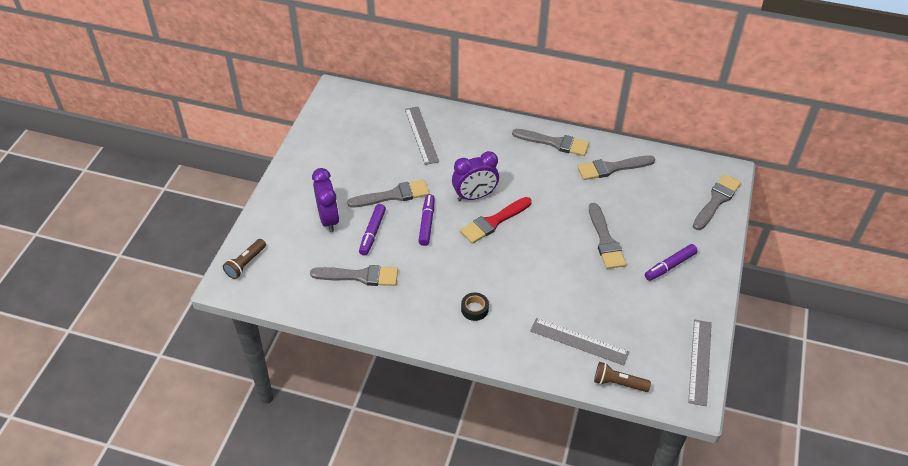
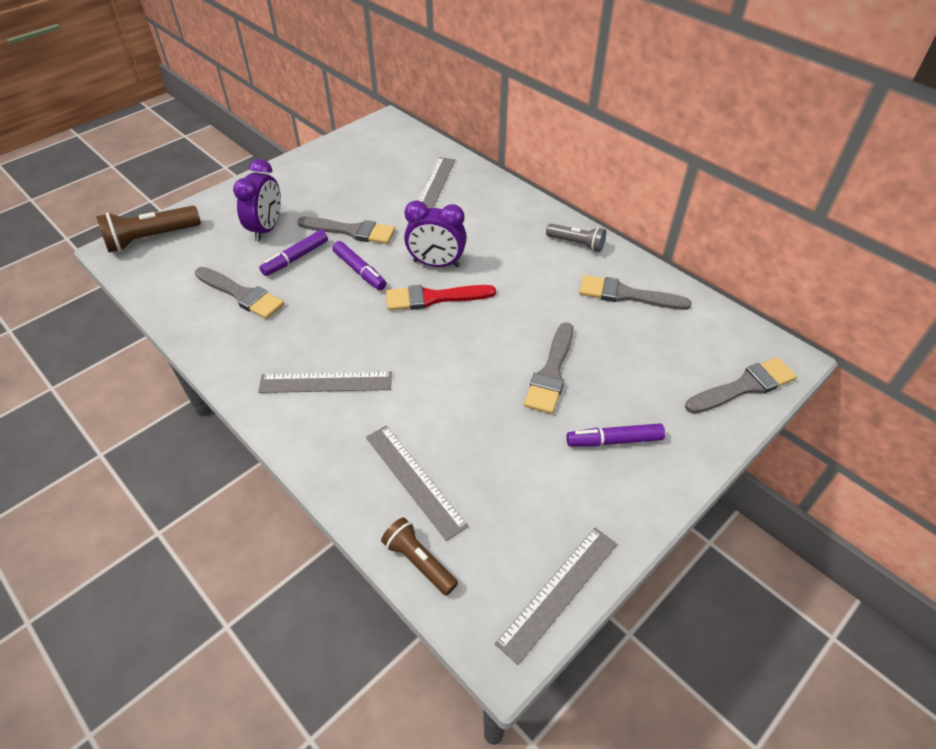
camera: 30 degrees right, 0 degrees up
brown flashlight [223,239,266,279] -> brown flashlight [96,206,201,253], size x1.59
purple marker [418,194,434,246] -> purple marker turned 105 degrees clockwise [332,241,386,290]
black tape [461,292,489,321] -> grey ruler [258,372,392,393]
grey brush [512,129,589,156] -> grey flashlight [546,224,606,252]

